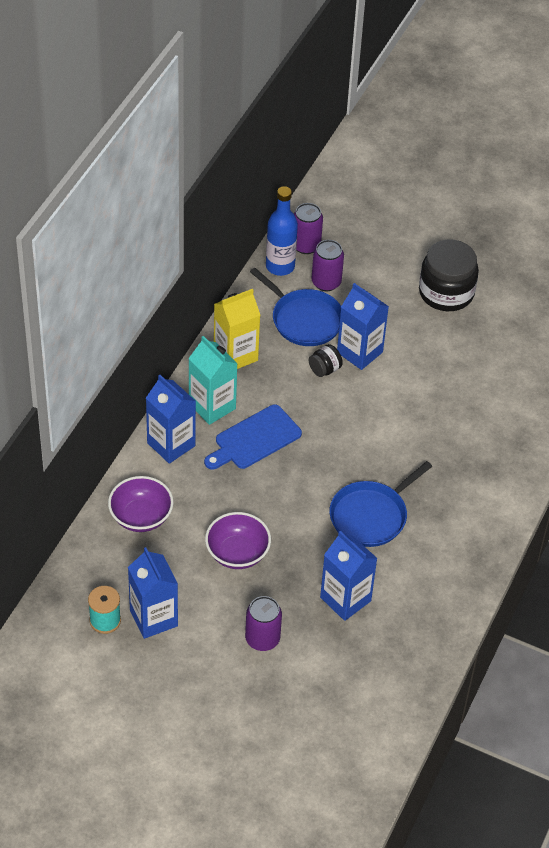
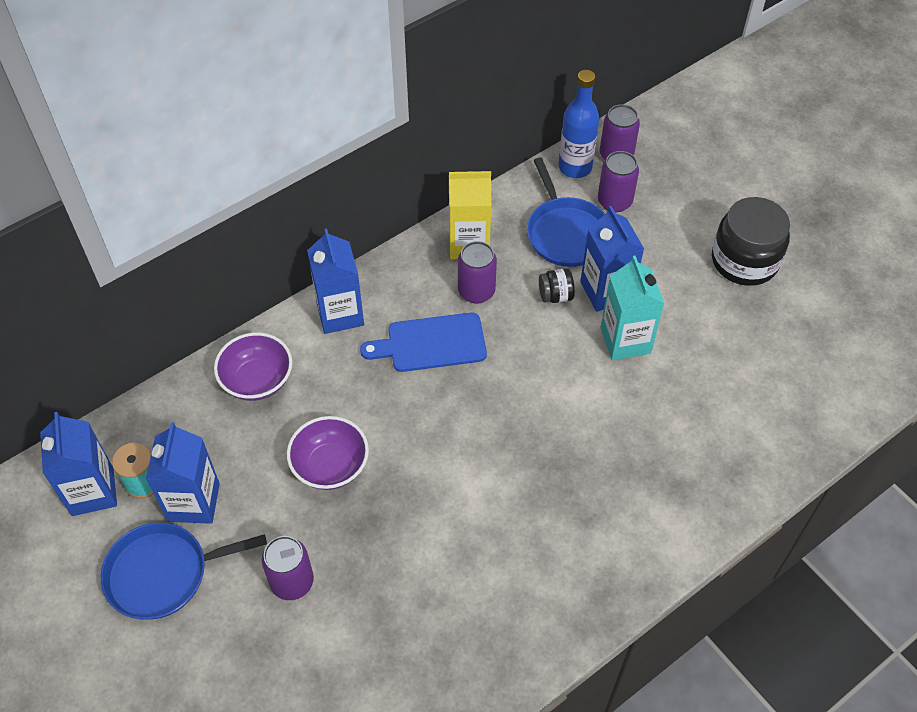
camera: 30 degrees right, 5 degrees up
turquoise carton [188,336,238,425] -> turquoise carton moved to [601,255,665,360]
blue carton [320,531,378,621] -> blue carton moved to [40,412,117,516]
blue pan [329,461,432,547] -> blue pan moved to [101,523,267,620]
none -> purple can [458,241,497,304]

